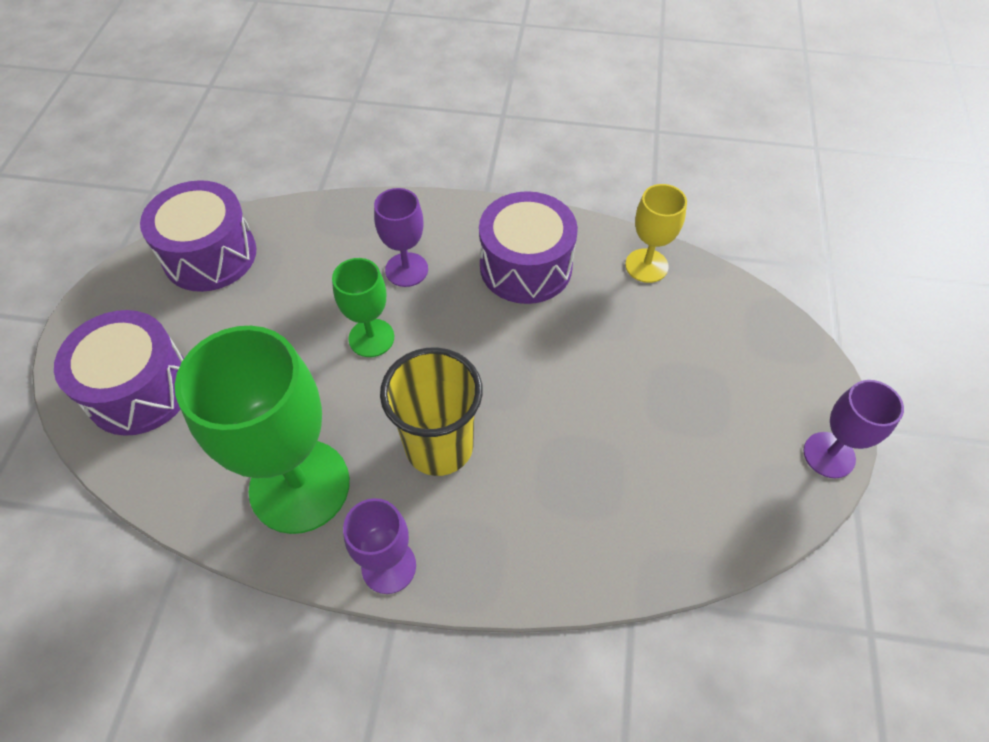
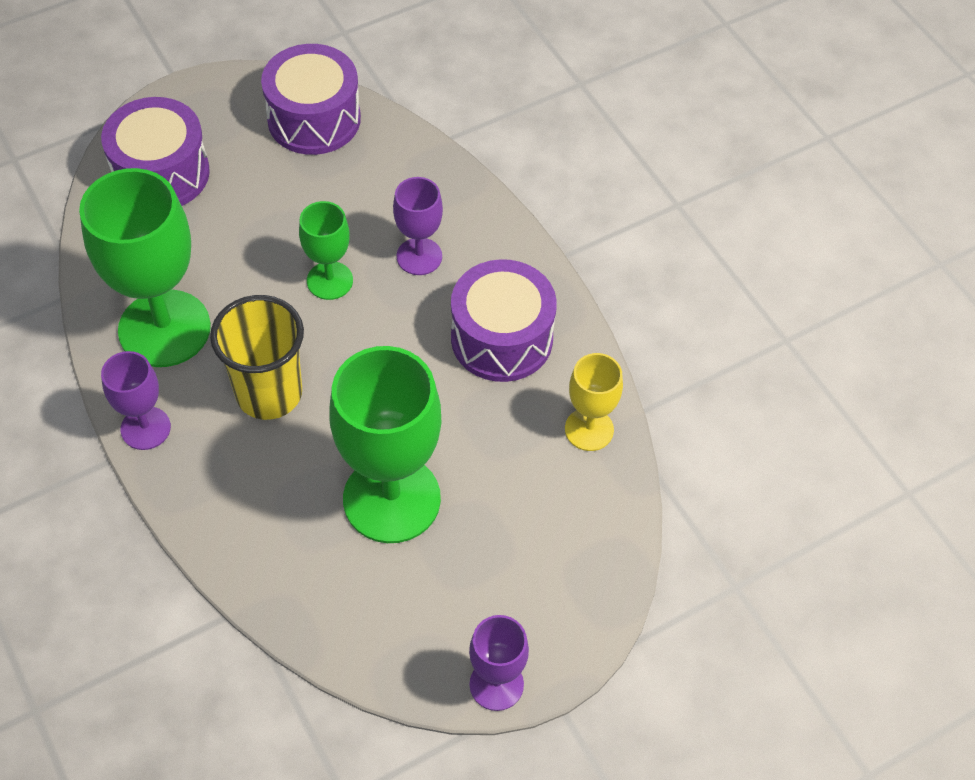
camera: 50 degrees right, 0 degrees up
none -> green goblet [329,346,441,543]

